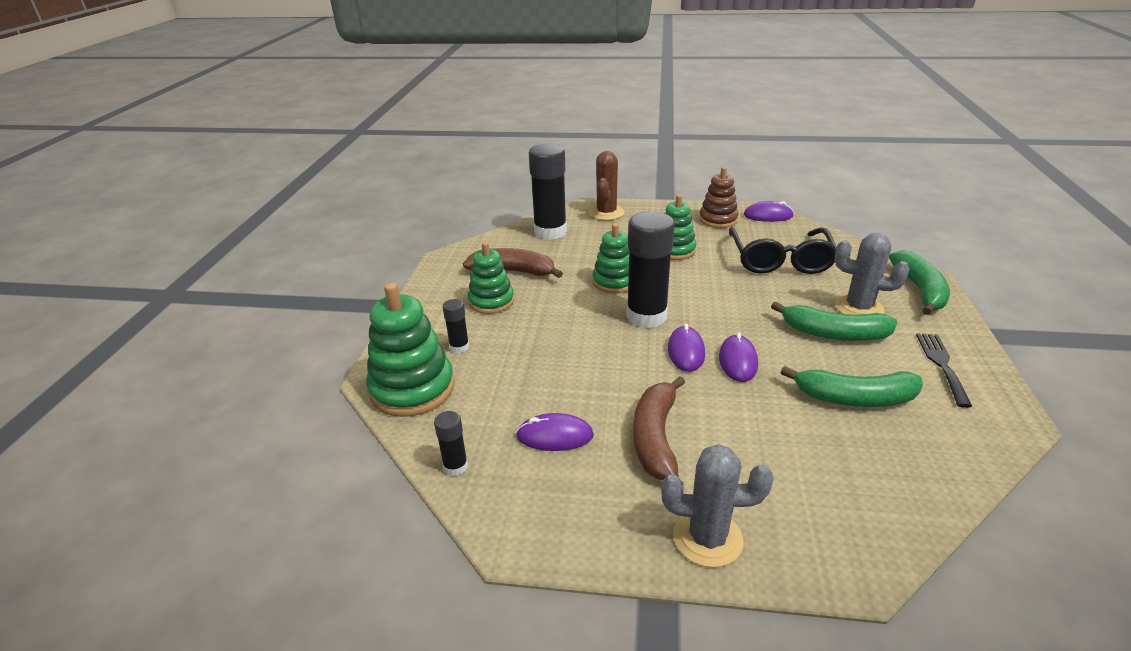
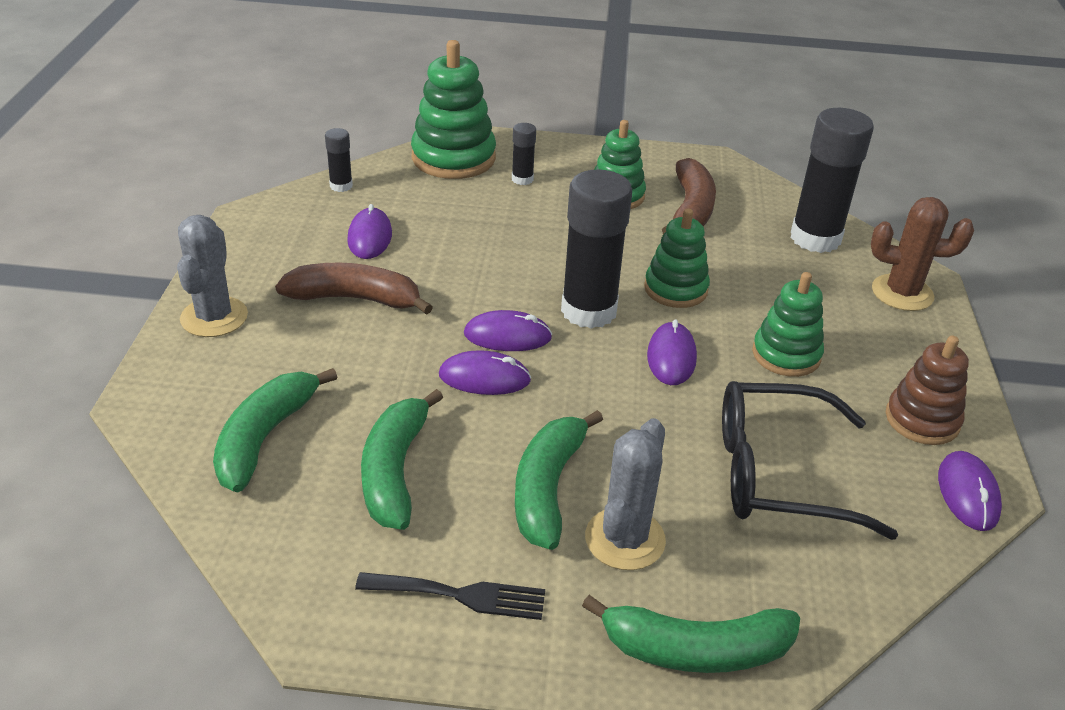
camera: 85 degrees right, 5 degrees up
none -> green banana [213,368,337,492]
none -> purple mouse [647,319,697,385]

